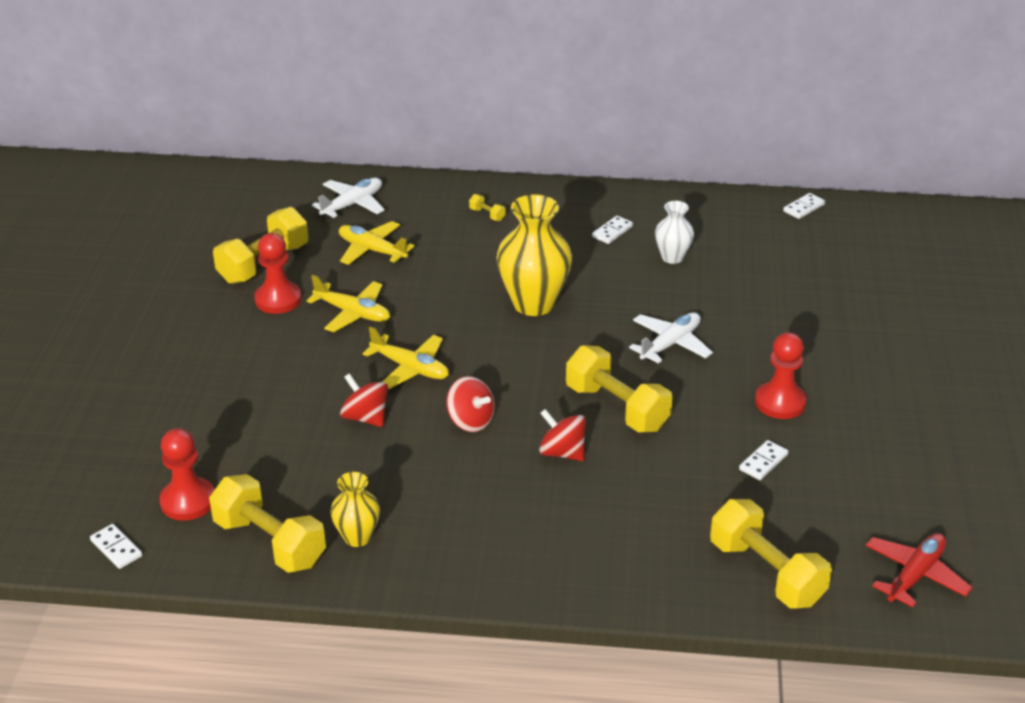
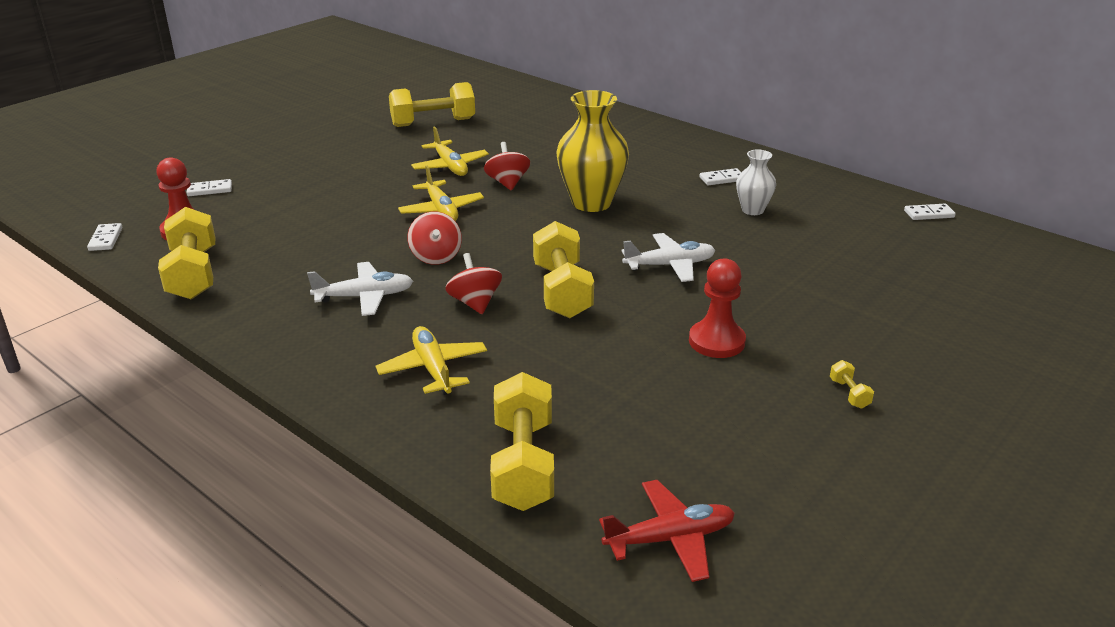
camera: 35 degrees right, 5 degrees down
red pawn [254,233,302,314] -> none
white plane [312,178,385,218] -> white plane moved to [307,262,413,316]
yellow vase [330,472,380,547] -> none
yellow plane [339,221,415,265] -> yellow plane moved to [376,326,487,395]
red spinning top [340,373,388,427] -> red spinning top moved to [484,142,530,191]
yellow dumbbell [469,194,506,221] -> yellow dumbbell moved to [830,360,874,409]
white domino [739,440,788,480] -> white domino moved to [187,179,232,196]

